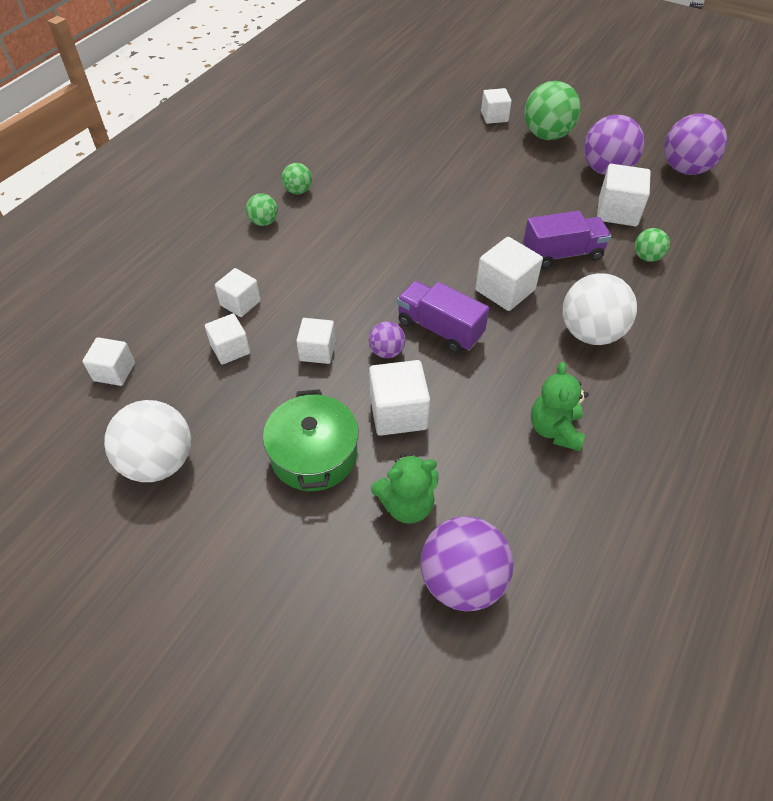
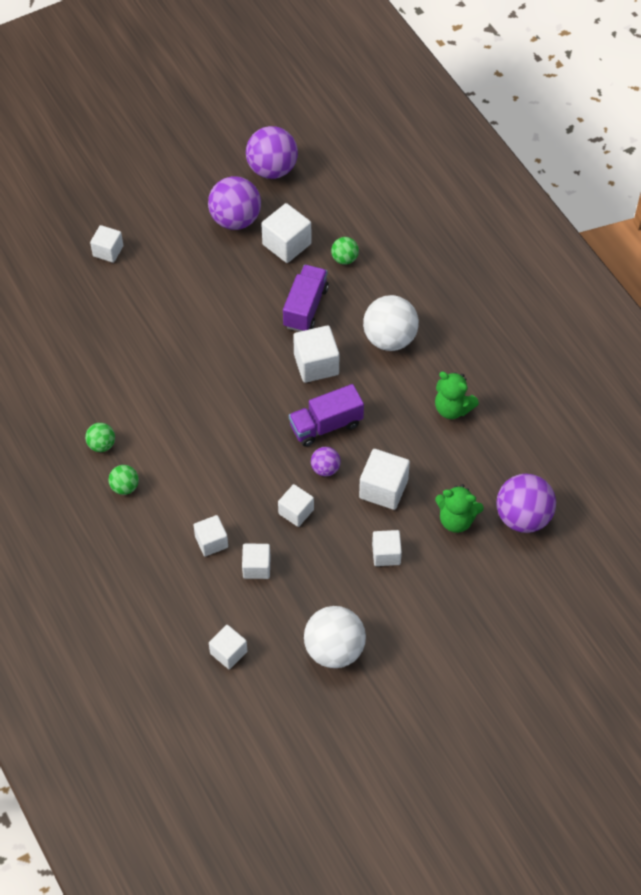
camera: 60 degrees left, 5 degrees up
green pot [263,389,359,491] -> white cube [372,530,402,566]
green teddy bear [371,453,439,524] -> green teddy bear turned 90 degrees clockwise [435,484,484,533]
green ball [524,81,581,140] -> none

